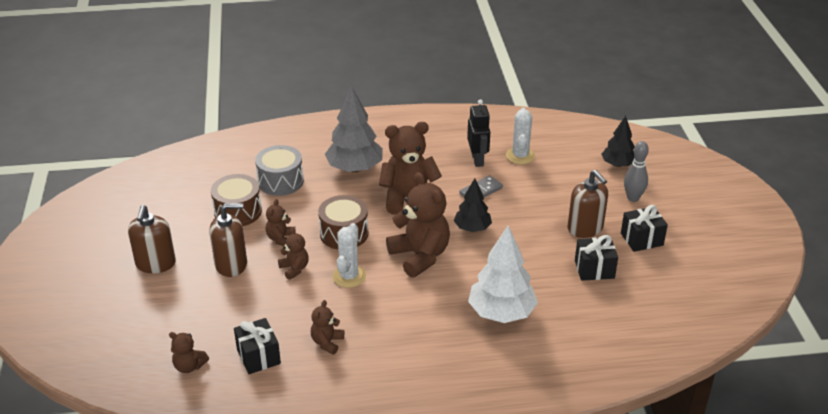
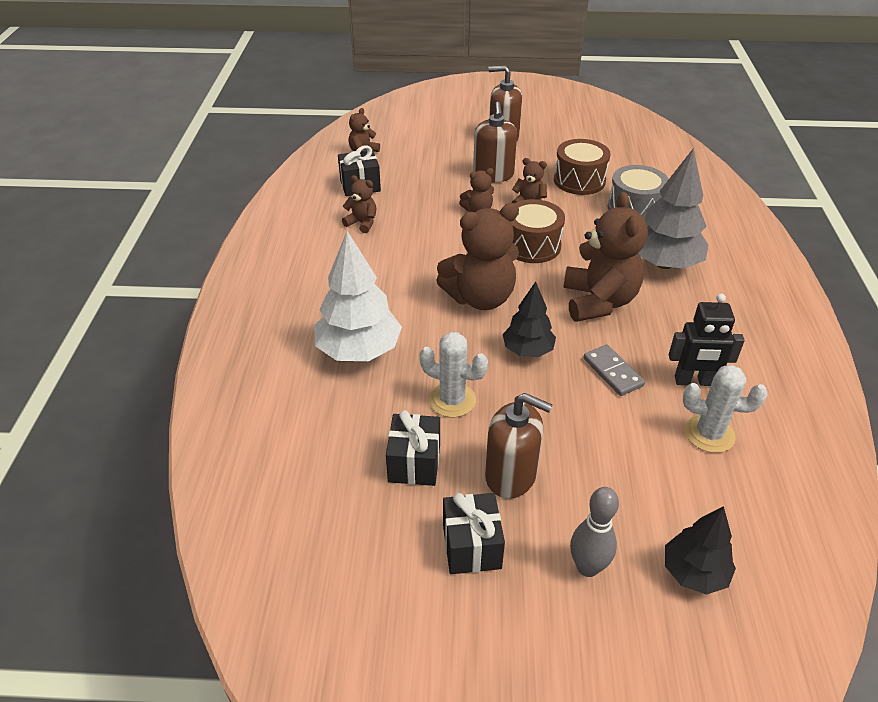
camera: 100 degrees right, 5 degrees up
white cactus [332,223,366,288] -> white cactus moved to [419,332,488,417]
brown soap dispenser [568,170,608,238] -> brown soap dispenser turned 135 degrees counterclockwise [485,393,552,499]

